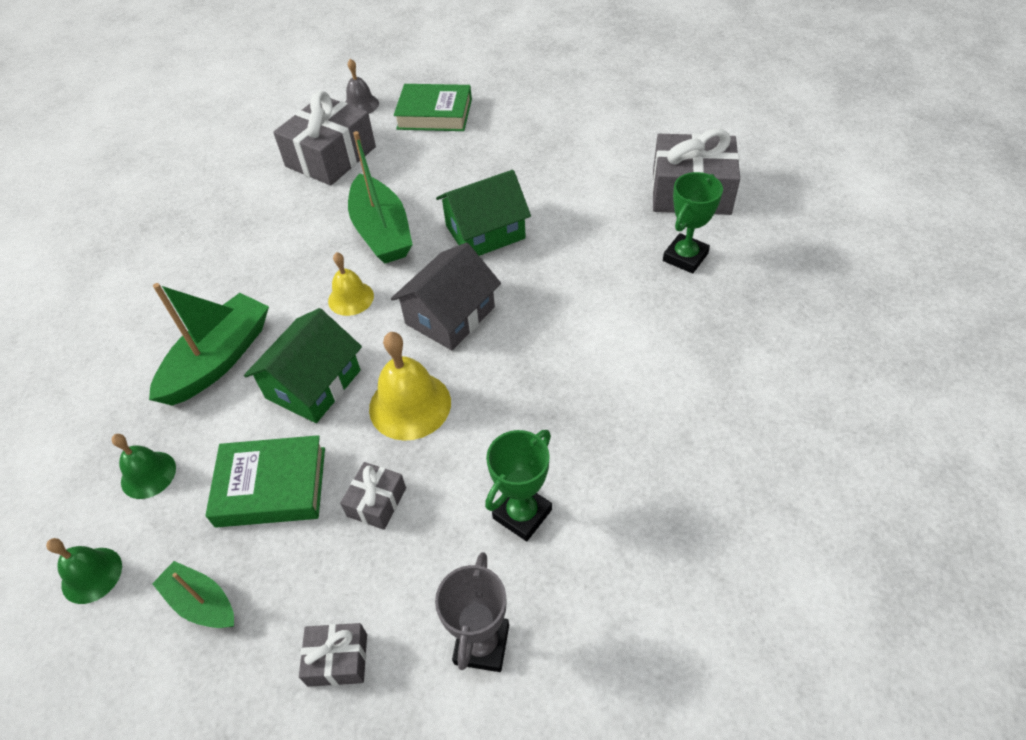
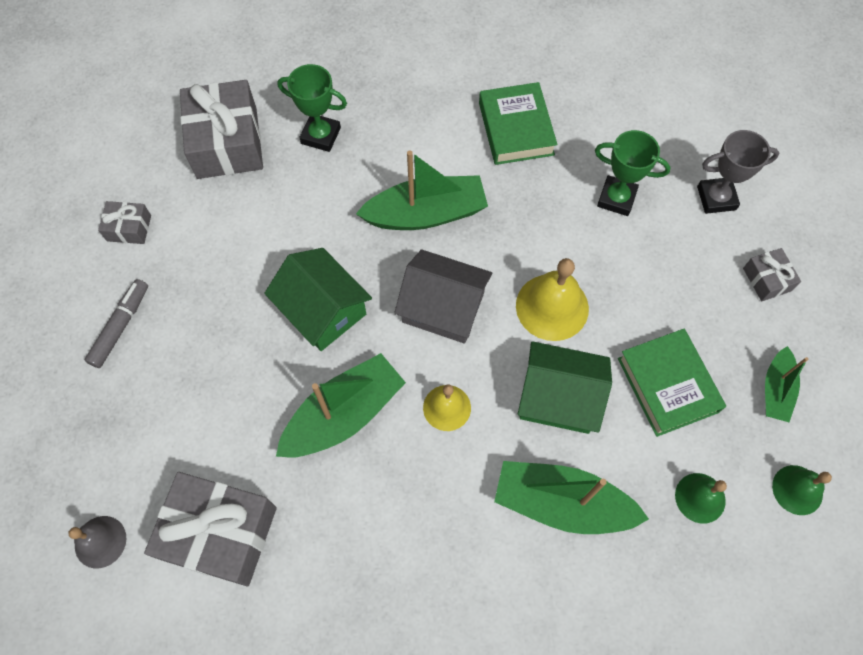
camera: 110 degrees left, 15 degrees up
grey gift [340,462,406,530] -> grey gift moved to [98,201,151,244]
green book [394,84,472,131] -> green book moved to [479,82,557,165]
none -> grey marker [85,279,148,368]
none -> green boat [356,150,488,230]

